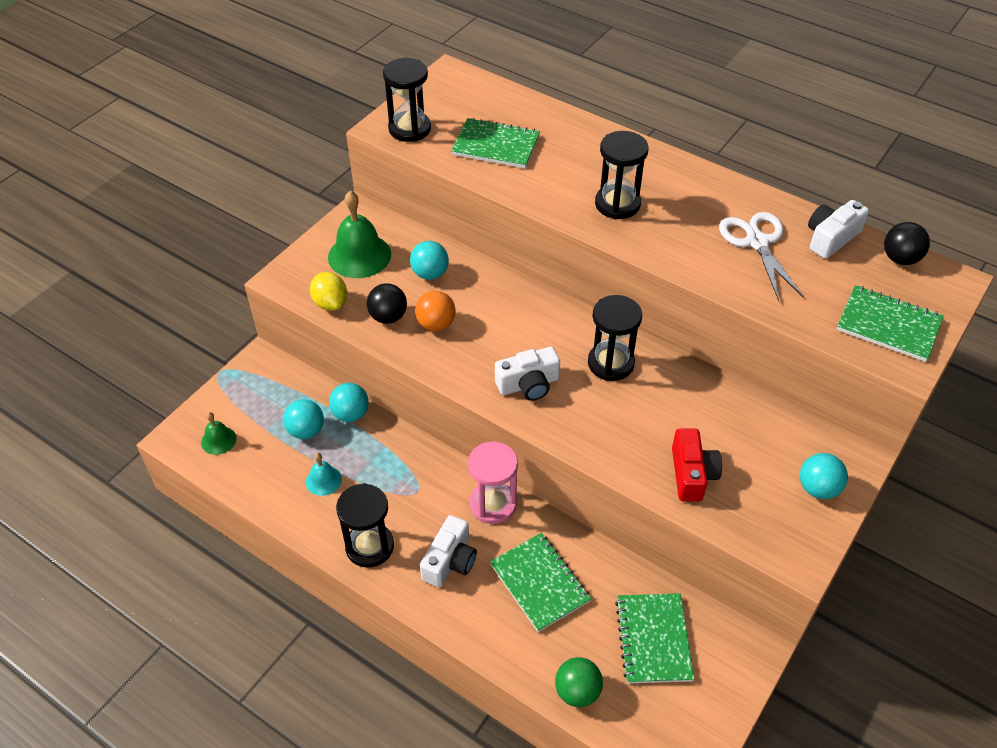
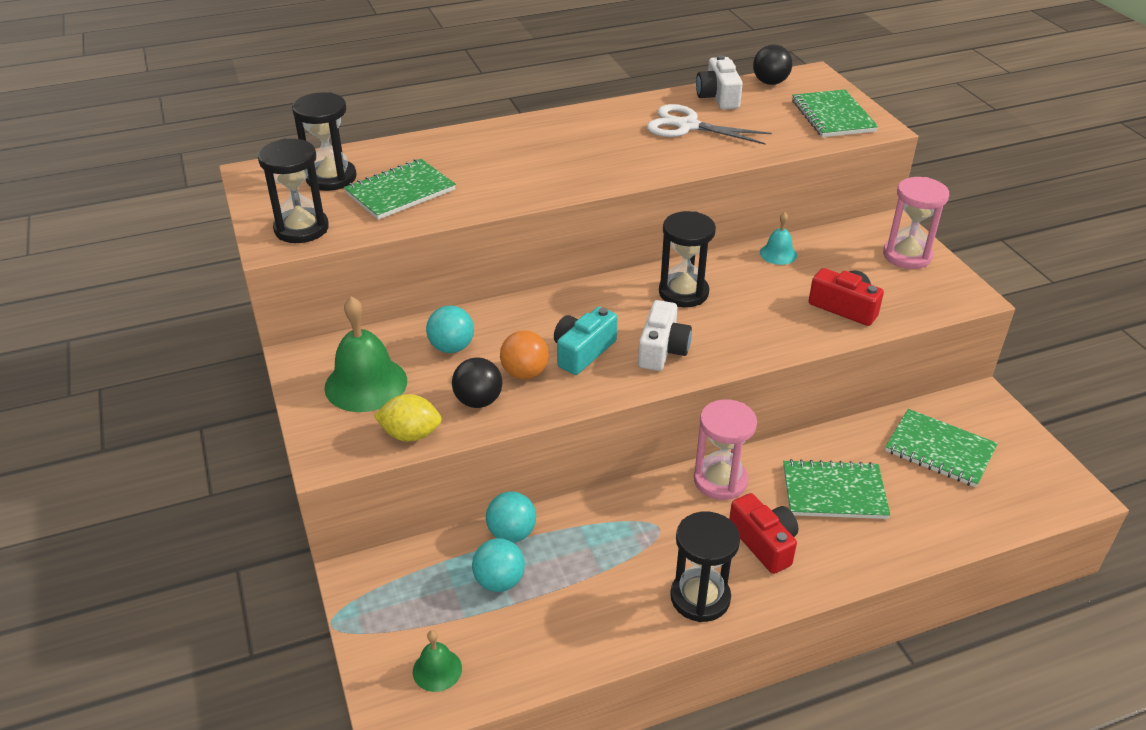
camera: 55 degrees left, 10 degrees down
turquoise bell [306,453,342,496] -> turquoise bell moved to [760,212,797,265]
white camera [420,515,477,587] -> red camera [729,493,798,574]
green ball [555,657,603,707] -> none
black hourglass [595,131,649,219] -> black hourglass moved to [292,92,357,191]
turquoise ball [800,453,848,499] -> pink hourglass [883,177,949,269]
green notebook [837,285,944,362] -> green notebook turned 75 degrees counterclockwise [792,89,878,137]
none -> turquoise camera [554,307,617,375]

